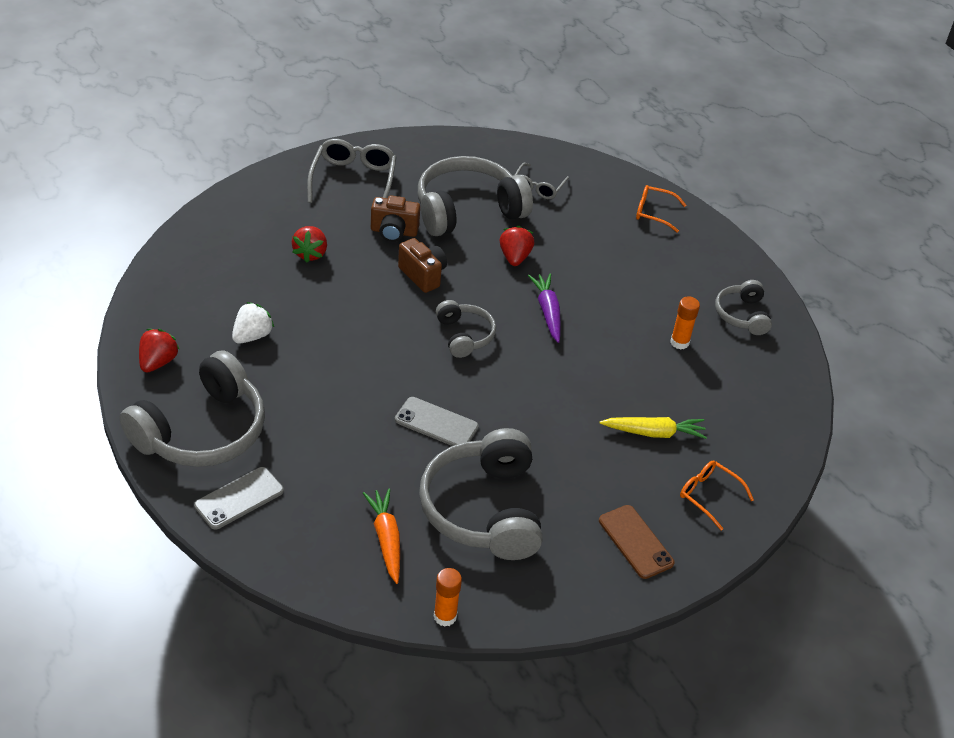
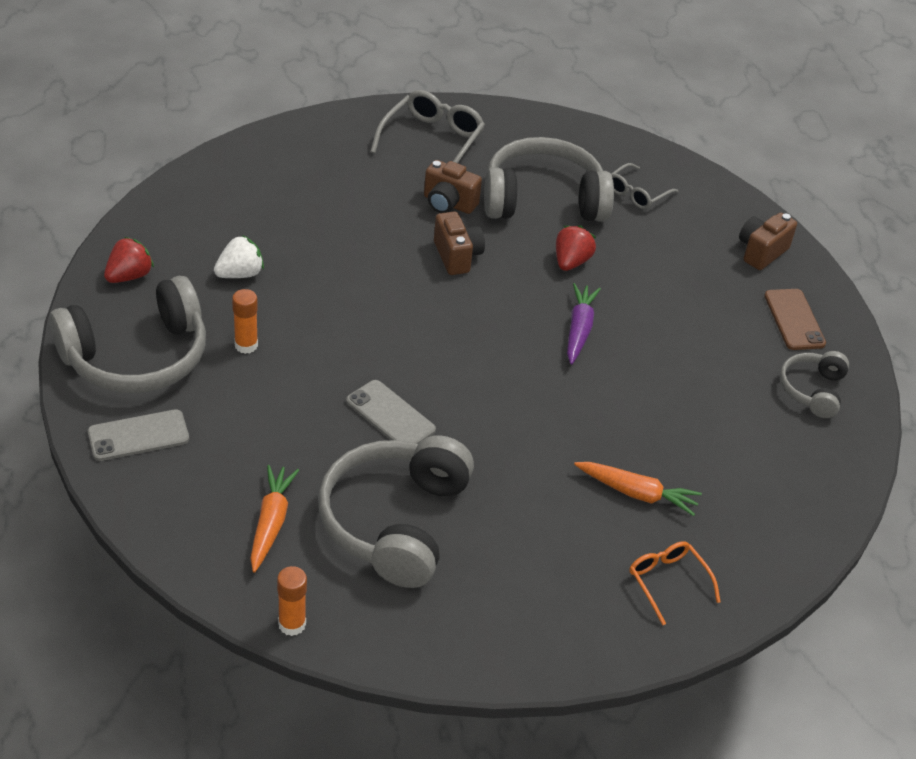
camera: 20 degrees right, 0 degrees up
red strawberry [292,226,327,262] -> none
grey headphones [436,300,496,358] -> none
brown phone [599,505,674,579] -> brown phone moved to [764,289,826,350]
yellow carrot [600,417,707,439] -> orange carrot [574,462,702,516]
orange glasses [636,185,686,233] -> brown camera [739,213,797,270]
orange glue stick [670,296,700,350] -> orange glue stick moved to [232,289,258,354]

